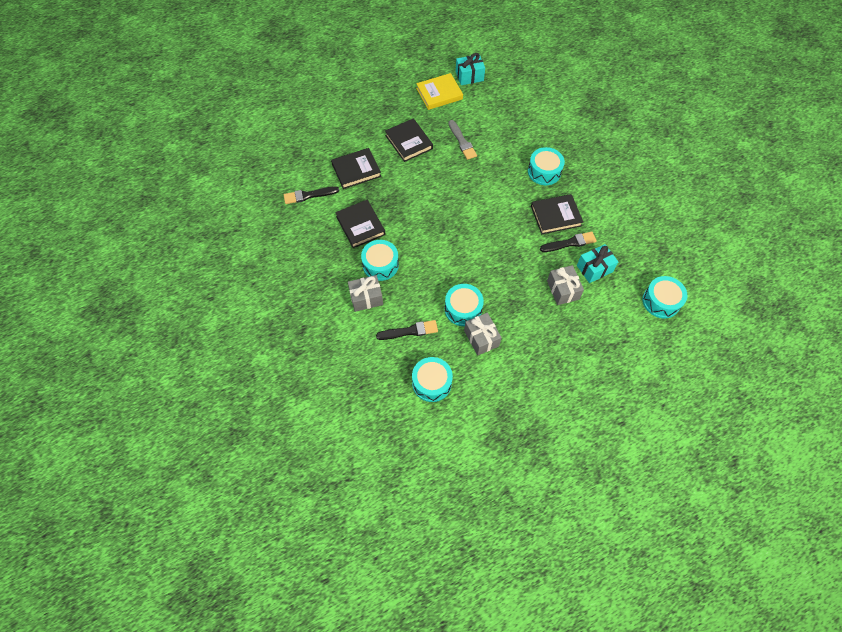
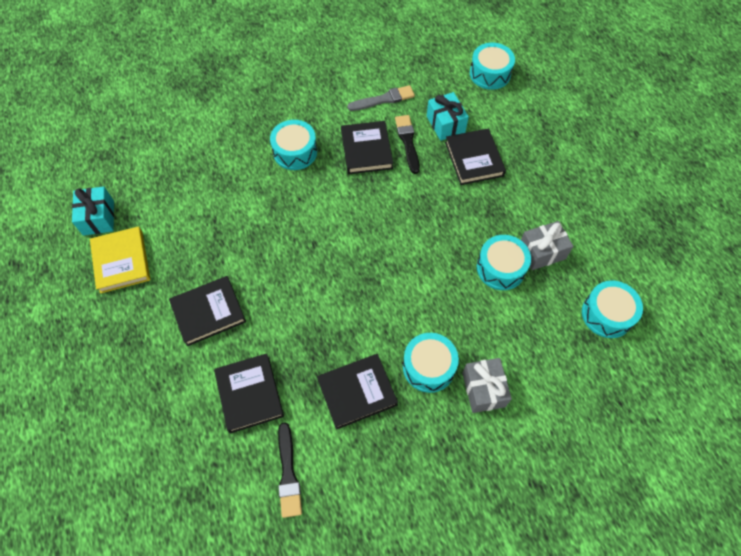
camera: 85 degrees left, 0 degrees up
black brush [376,320,438,340] -> none
grey brush [448,120,477,160] -> grey brush moved to [348,85,415,111]
grey gift [547,265,584,305] -> black book [445,128,506,185]

